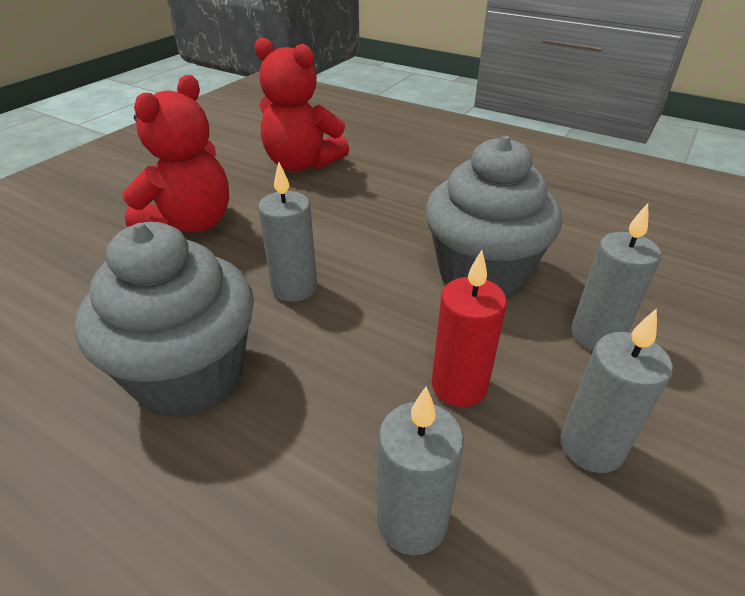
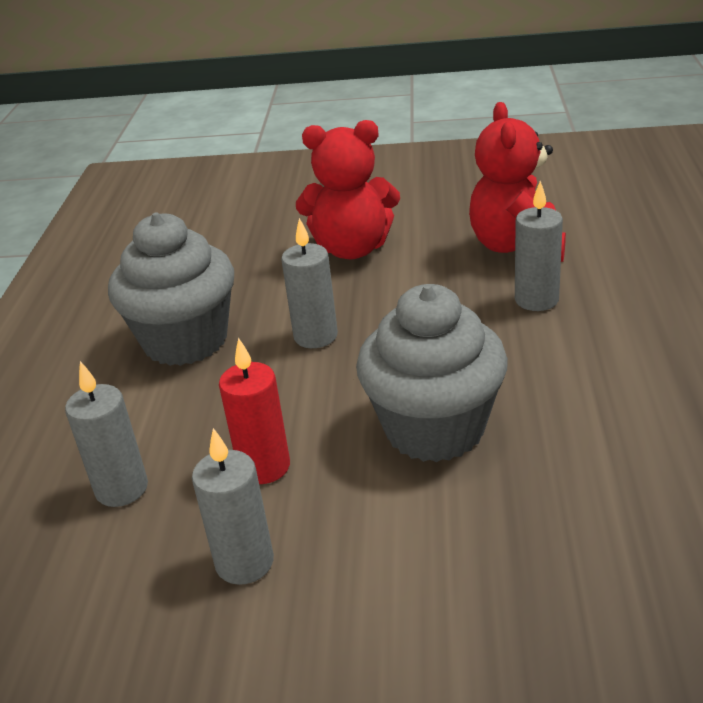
camera: 65 degrees right, 5 degrees down
grey candle [571,203,661,350] -> grey candle moved to [515,181,563,311]

